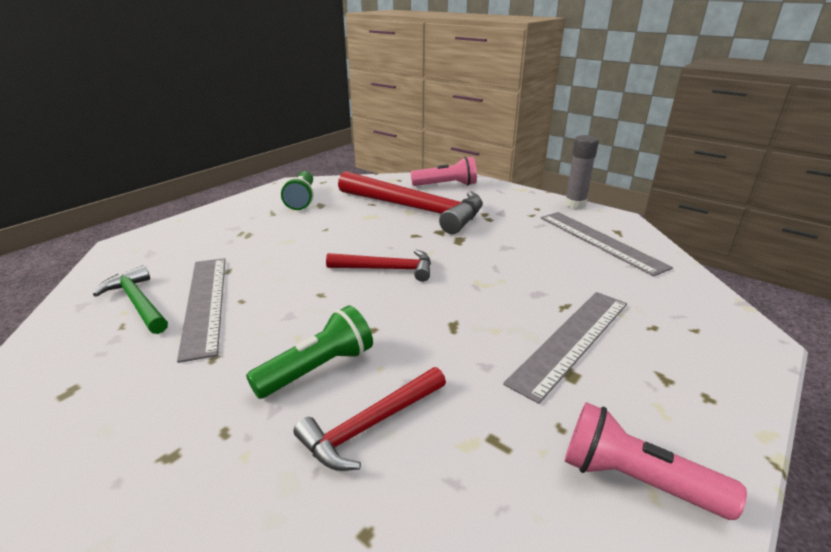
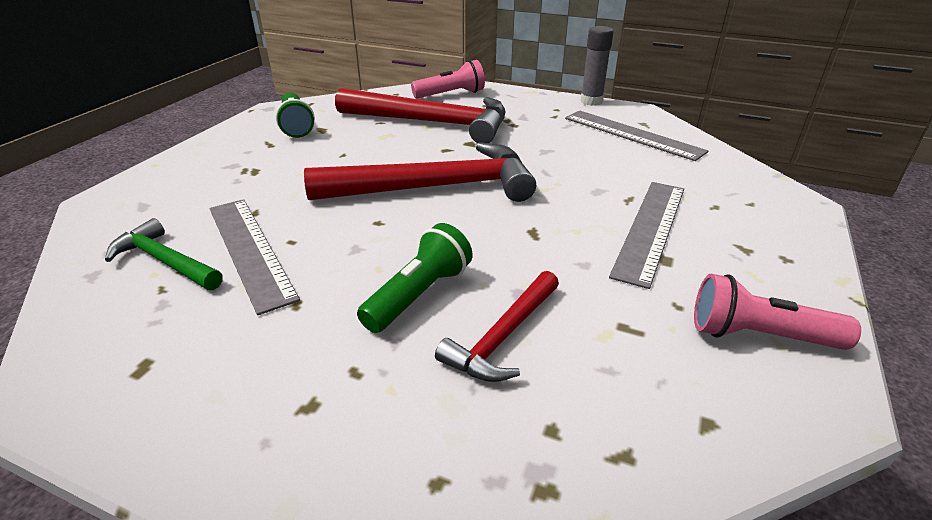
camera: 15 degrees left, 5 degrees up
red hammer [326,250,431,282] -> red hammer [304,142,536,202], size x1.90

